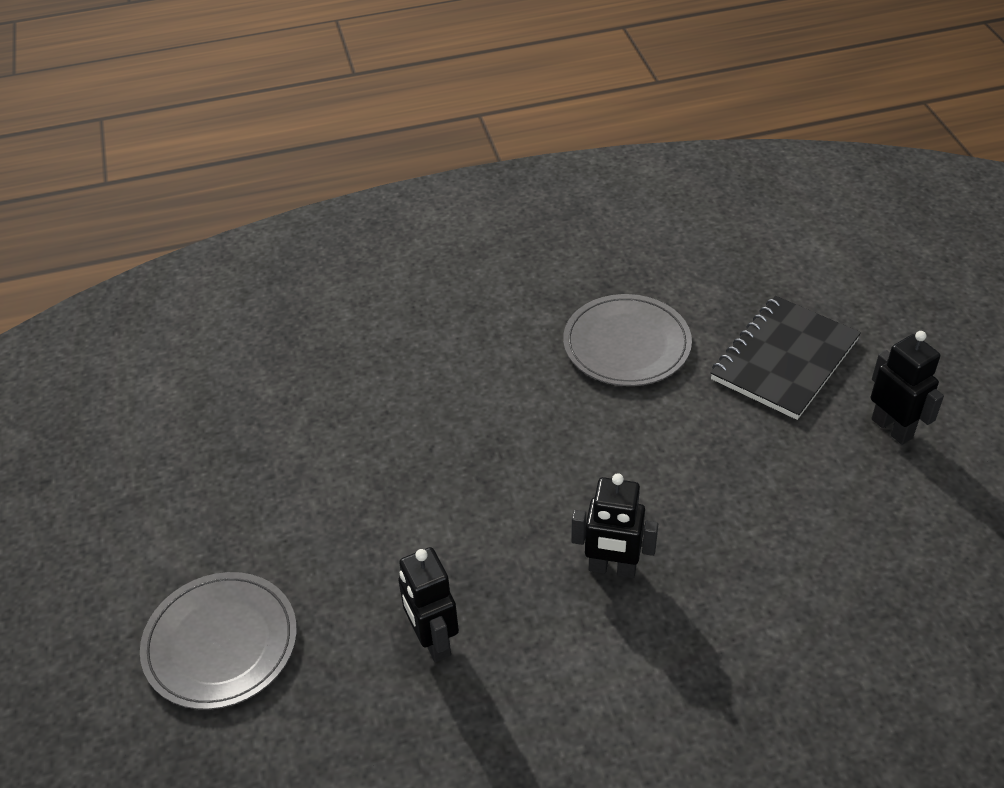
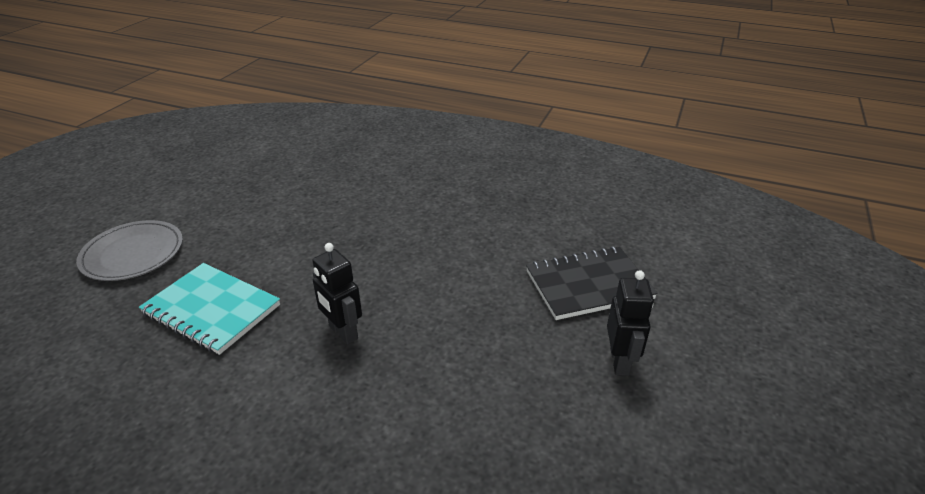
camera: 35 degrees right, 10 degrees down
black robot [398,547,459,662] -> turquoise notebook [139,263,280,355]
grey plate [563,294,692,386] -> none

